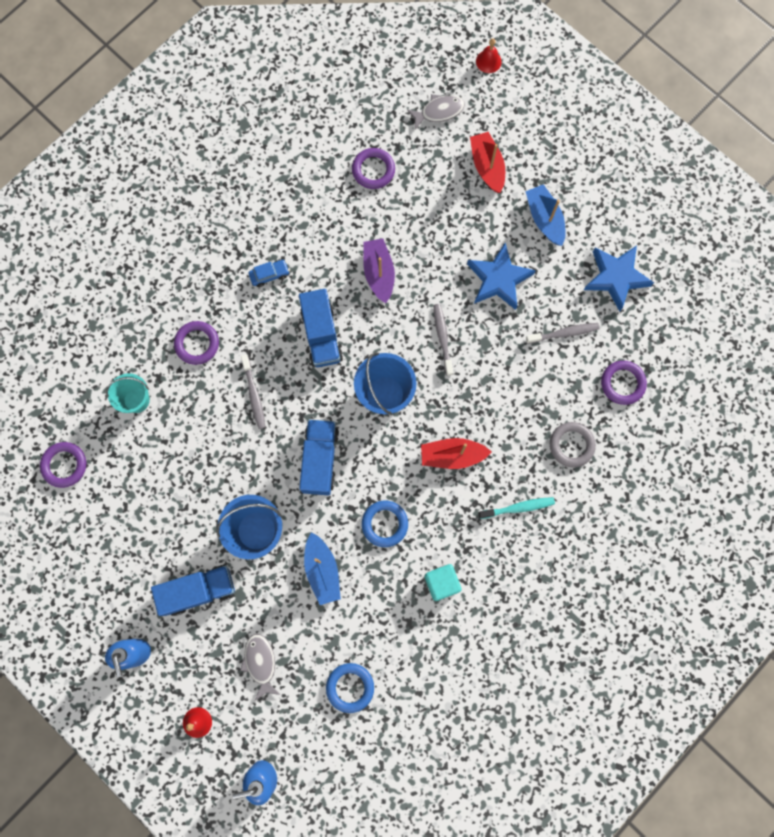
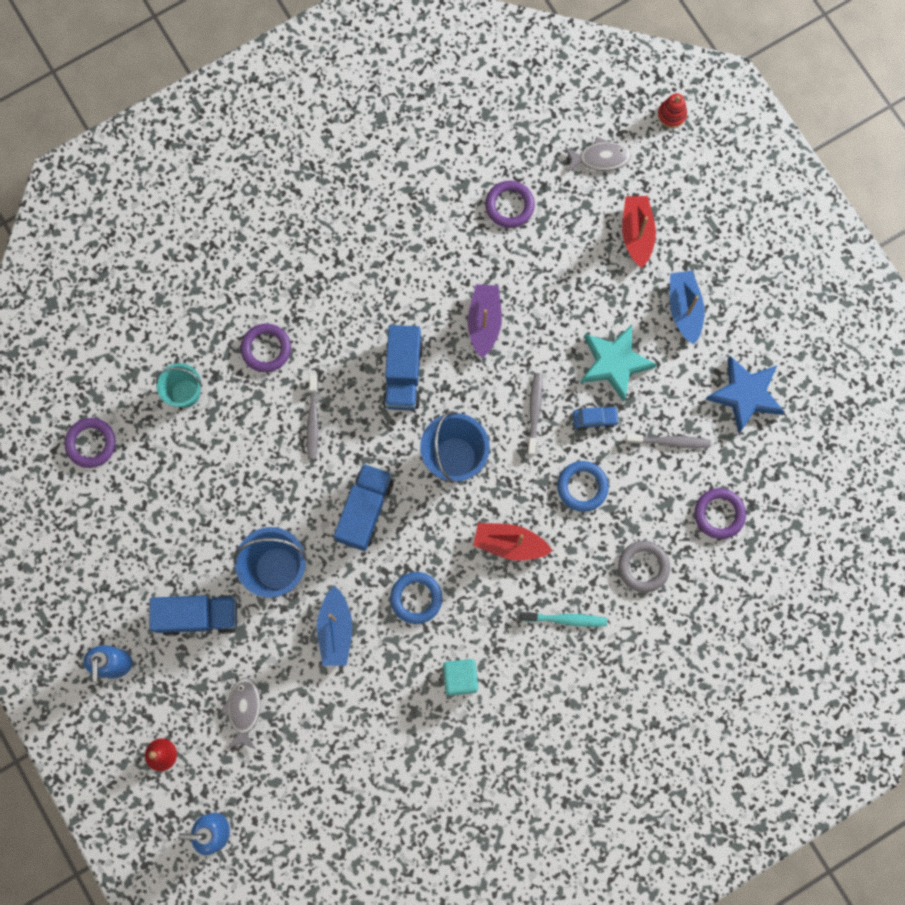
camera: 15 degrees right, 0 degrees up
blue car [249,260,290,287] -> blue car moved to [573,406,619,431]
blue ring [326,663,374,713] -> blue ring moved to [557,461,609,512]
blue star [467,243,536,310] -> turquoise star [580,325,657,402]
red bell [476,38,502,73] -> red stacking toy [658,93,687,128]

